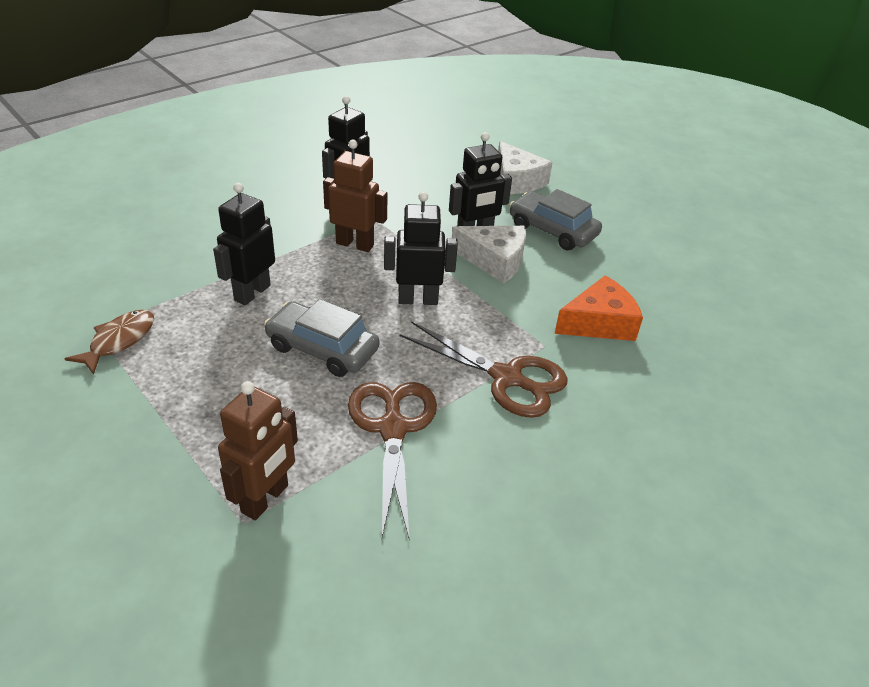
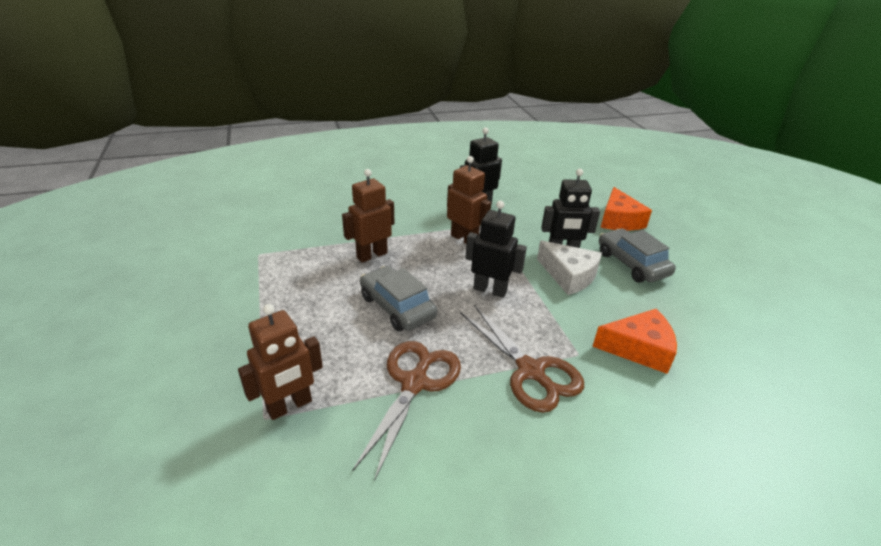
camera: 25 degrees right, 5 degrees down
brown fish [65,310,154,375] -> none
black robot [213,183,275,305] -> brown robot [342,169,395,263]
white cheese [498,141,553,194] -> orange cheese [601,187,652,231]

